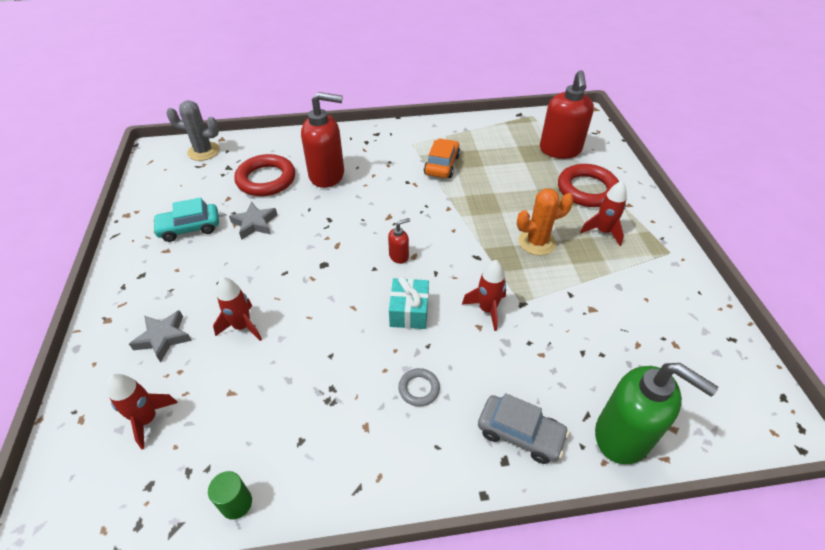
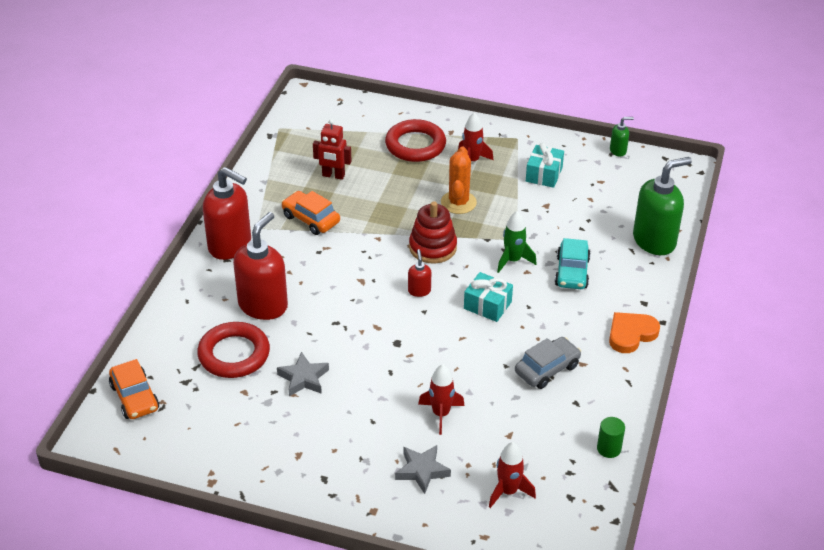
camera: 65 degrees left, 5 degrees down
turquoise car [152,197,219,242] -> turquoise car moved to [555,238,591,289]
grey cactus [166,100,220,161] -> orange car [109,359,159,419]
grey ring [398,368,440,407] -> none
red rocket [462,260,506,331] -> green rocket [497,211,537,273]
grey car [478,393,569,464] -> grey car moved to [515,337,581,389]
red soap dispenser [540,70,594,159] -> red soap dispenser moved to [203,167,251,260]
none -> red robot [313,119,351,180]
none -> red stacking toy [409,201,457,263]
none -> turquoise gift [526,143,564,188]
none -> orange heart [609,312,660,353]
none -> green soap dispenser [610,117,634,157]

